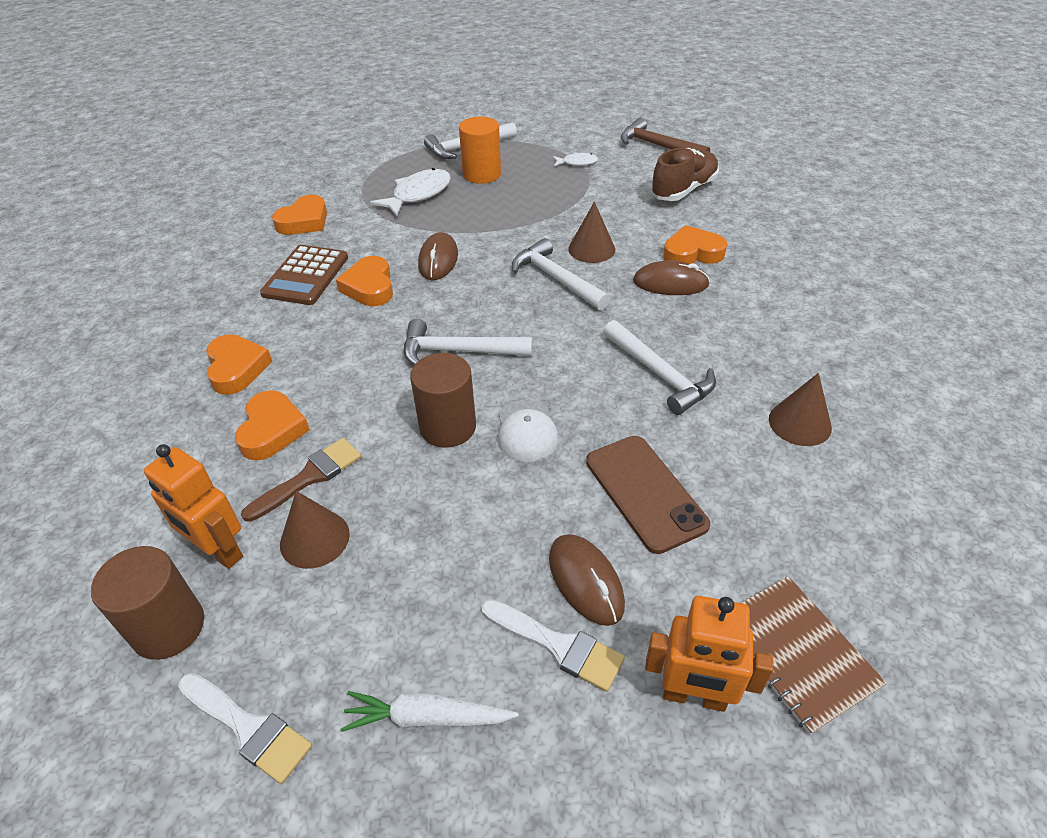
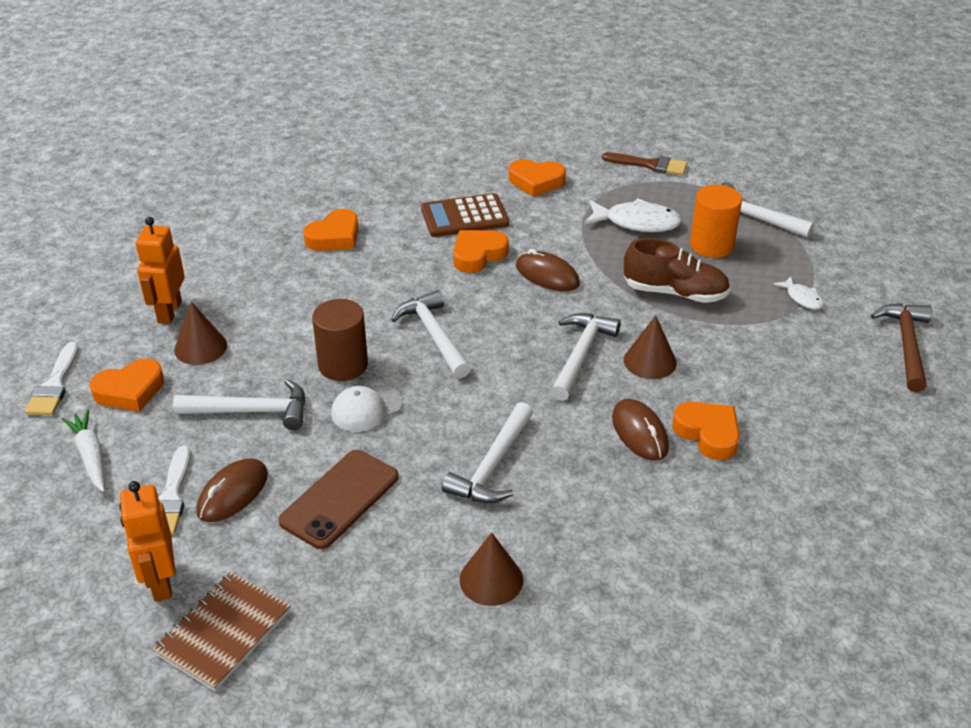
camera: 60 degrees right, 5 degrees down
brown cylinder [91,546,204,660] -> none
orange heart [235,390,310,461] -> orange heart moved to [90,358,164,412]
brown brush [241,438,361,522] -> brown brush moved to [602,152,687,176]
brown mouse [418,232,458,280] -> brown mouse turned 60 degrees clockwise [516,249,580,291]
brown shoe [651,148,719,201] -> brown shoe moved to [624,238,730,303]
none -> white hammer [173,379,305,430]

